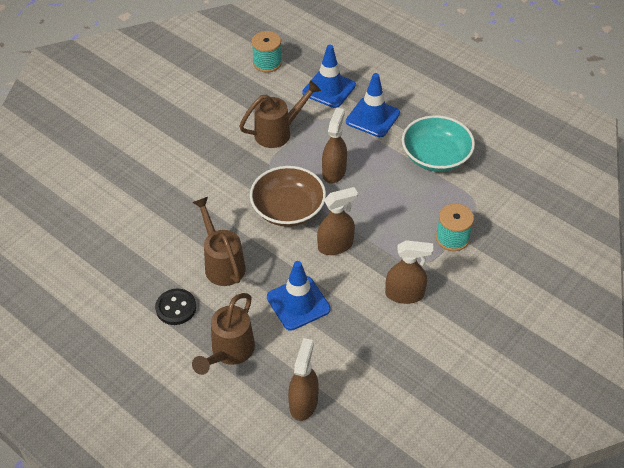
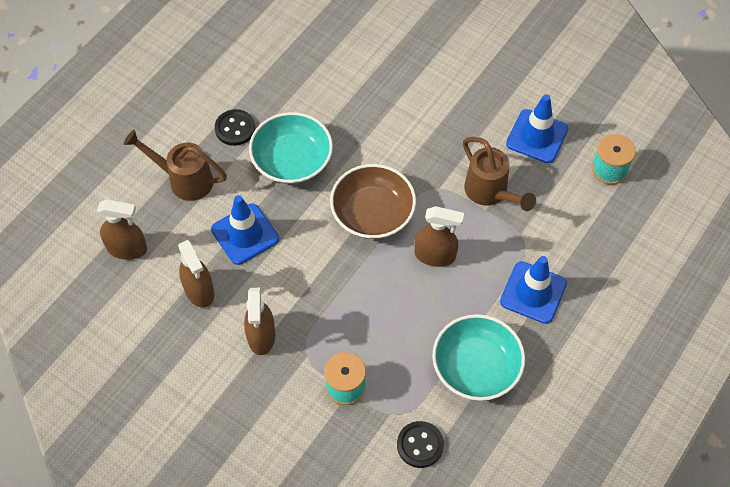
camera: 85 degrees right, 10 degrees up
brown watering can [192,197,246,286] -> turquoise bowl [249,112,333,184]
blue traffic cone [303,45,356,108] -> blue traffic cone moved to [506,94,568,163]
brown spray bottle [317,187,358,255] -> brown spray bottle moved to [178,240,214,308]
none -> black button [397,421,444,468]

